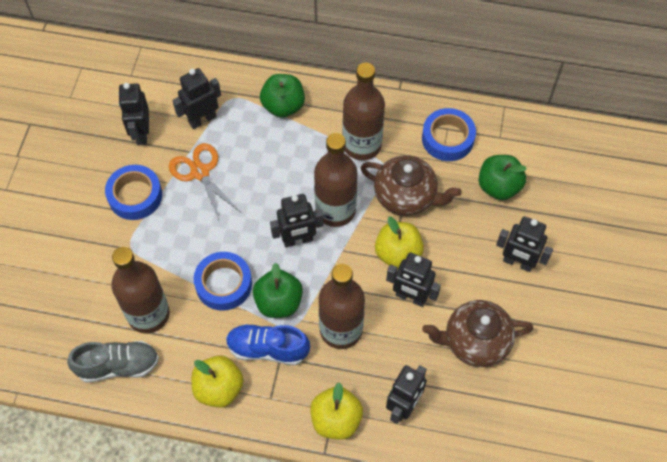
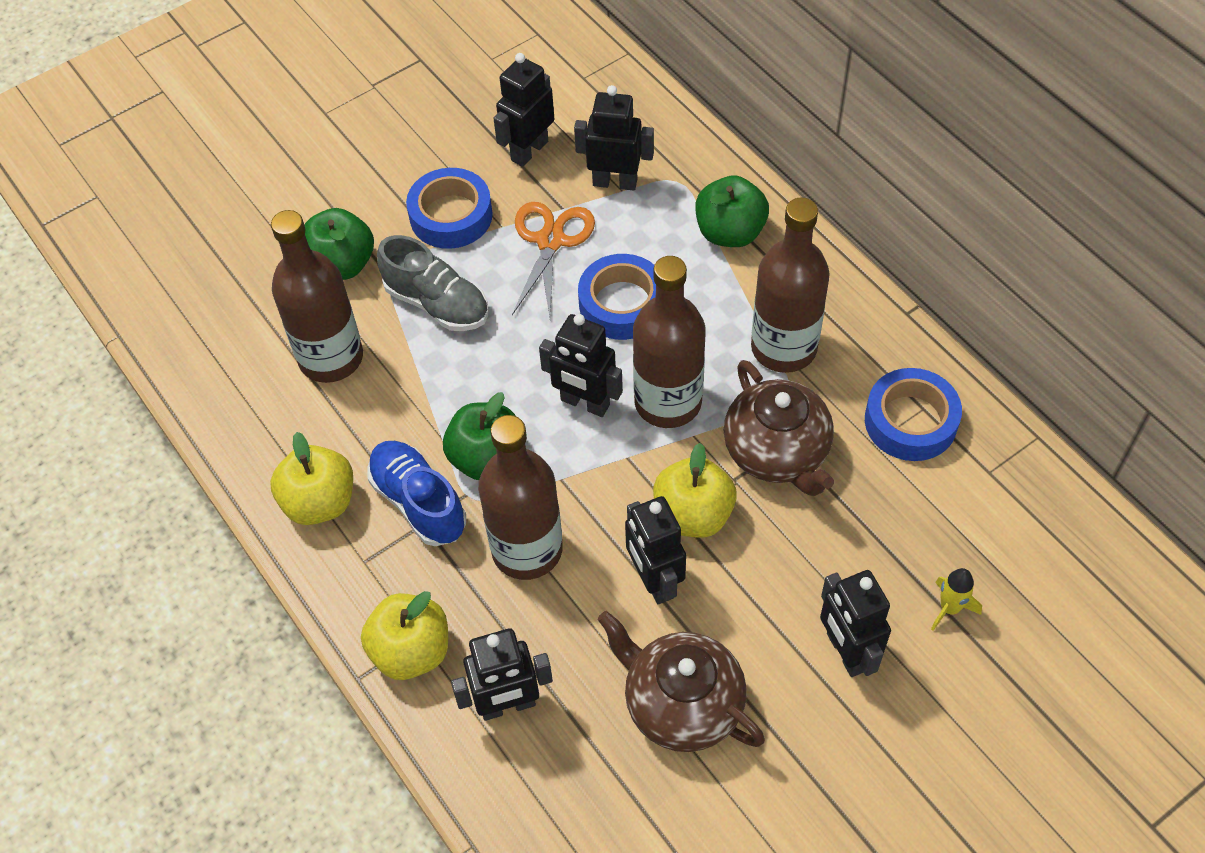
camera: 45 degrees right, 5 degrees down
grey shoe [67,341,159,383] -> grey shoe moved to [377,235,488,331]
blue tape [194,252,252,311] -> blue tape moved to [578,254,656,340]
green apple [479,155,527,200] -> green apple moved to [304,208,374,280]
none -> yellow rocket [931,568,982,631]

